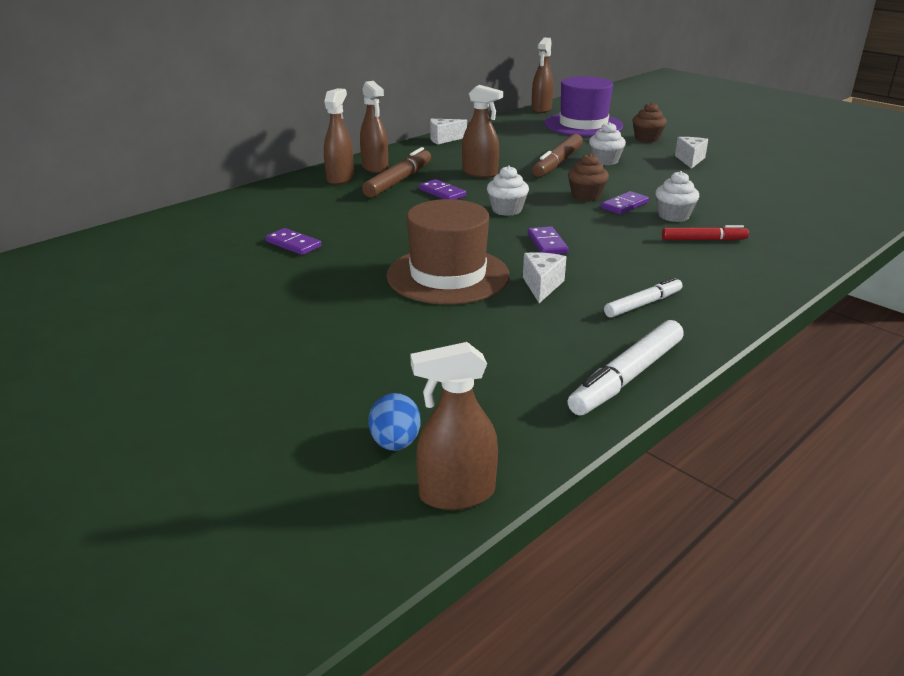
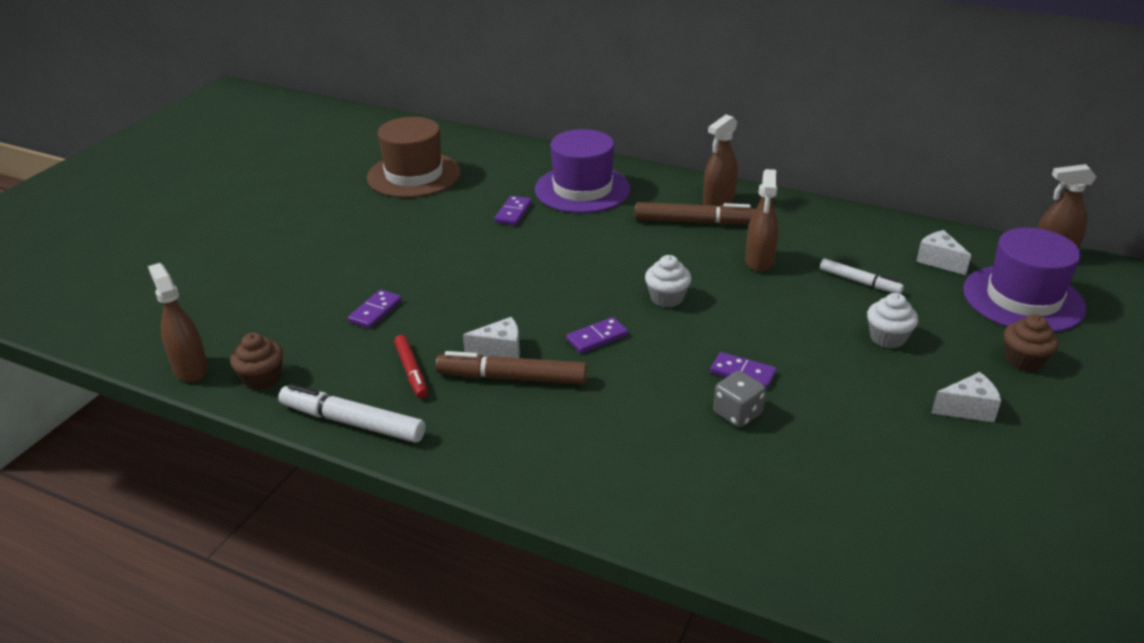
camera: 70 degrees right, 5 degrees up
brown spray bottle [324,88,354,185] -> none
blue egg [368,393,421,451] -> none
brown hat [386,199,510,305] -> brown hat moved to [367,117,461,198]
purple domino [419,179,466,199] -> purple domino moved to [348,289,402,329]
white cheese [430,119,467,144] -> white cheese moved to [916,230,971,275]
brown marker [532,134,583,177] -> brown marker moved to [435,351,587,385]
brown cupcake [568,153,609,201] -> brown cupcake moved to [230,333,283,390]
white marker [604,277,682,318] -> white marker moved to [820,259,904,294]
white cupcake [655,171,700,222] -> grey dice [713,371,766,428]
red marker [662,225,749,241] -> red marker moved to [394,335,428,399]
none -> purple hat [535,129,631,213]

